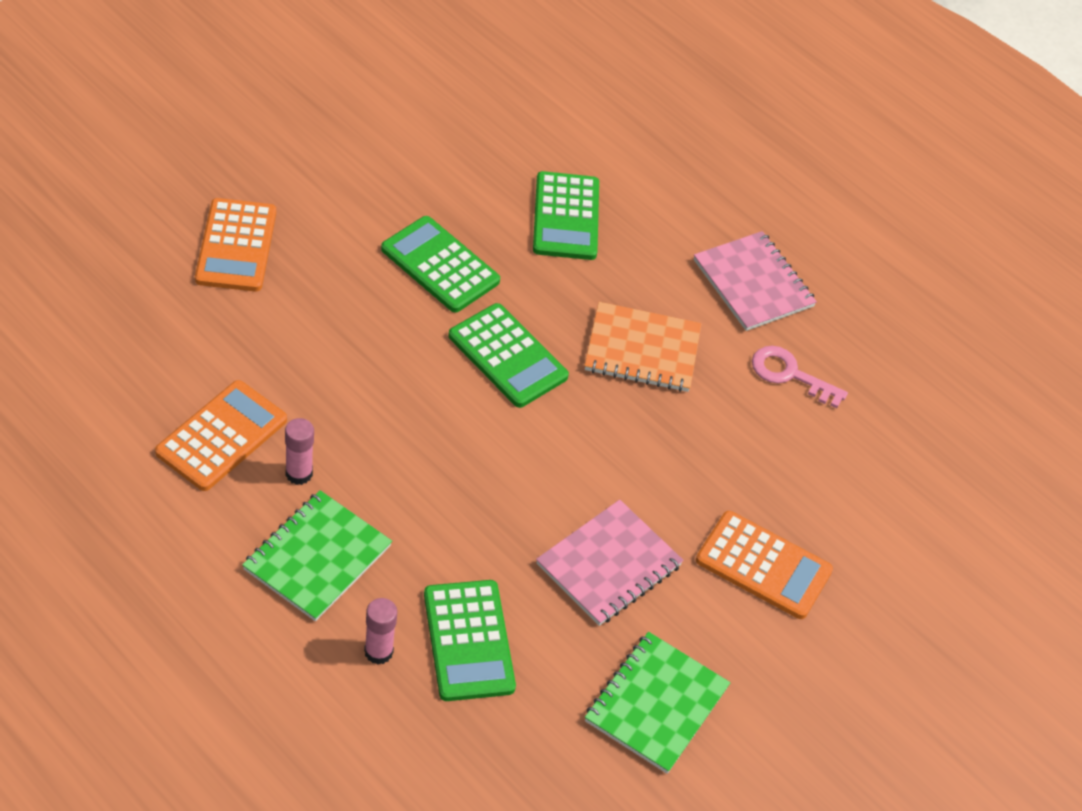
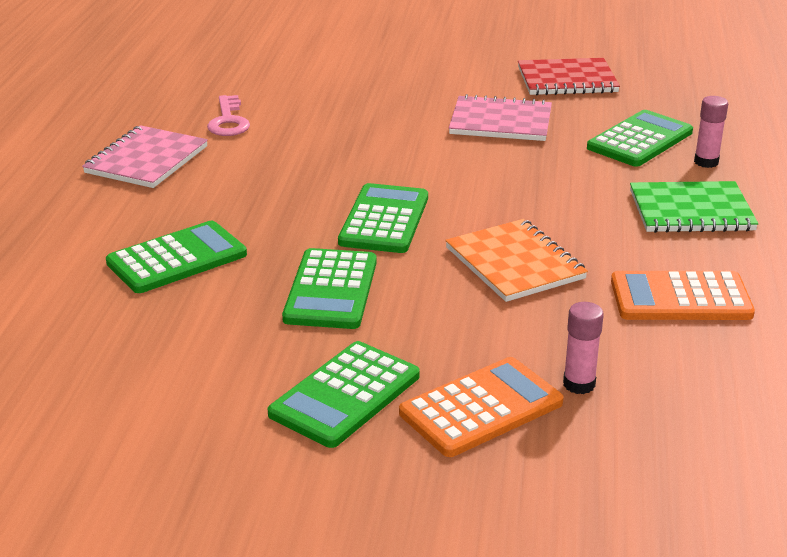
camera: 120 degrees left, 20 degrees down
pink glue stick [285,418,314,485] -> pink glue stick moved to [563,302,604,394]
orange notebook [585,302,702,392] -> orange notebook moved to [445,219,588,302]
green notebook [585,632,731,774] -> red notebook [518,58,620,95]
orange calculator [696,511,833,619] -> none
none -> green calculator [268,341,420,448]

